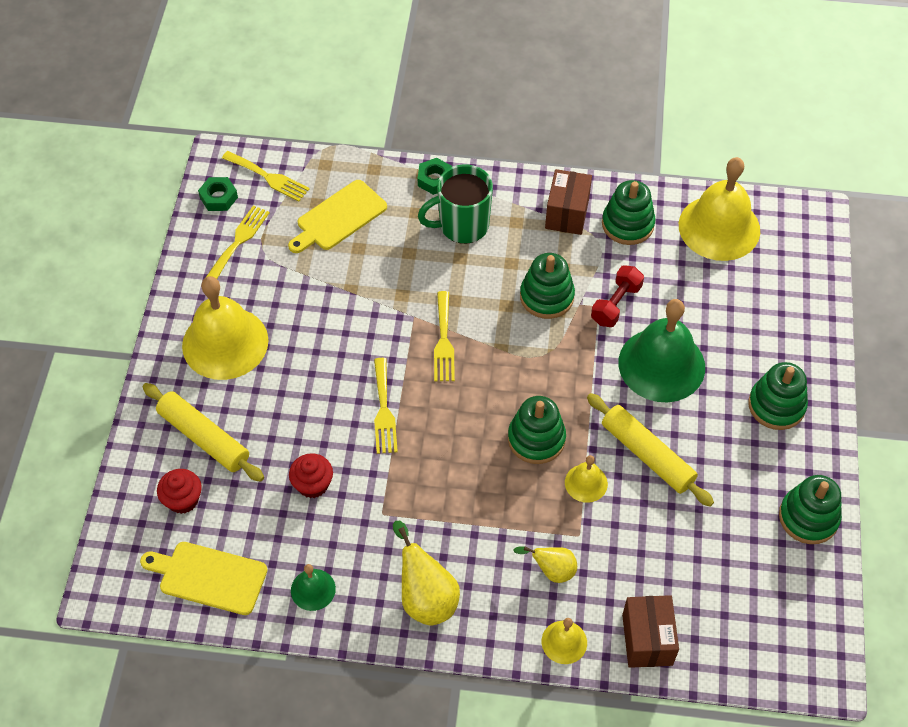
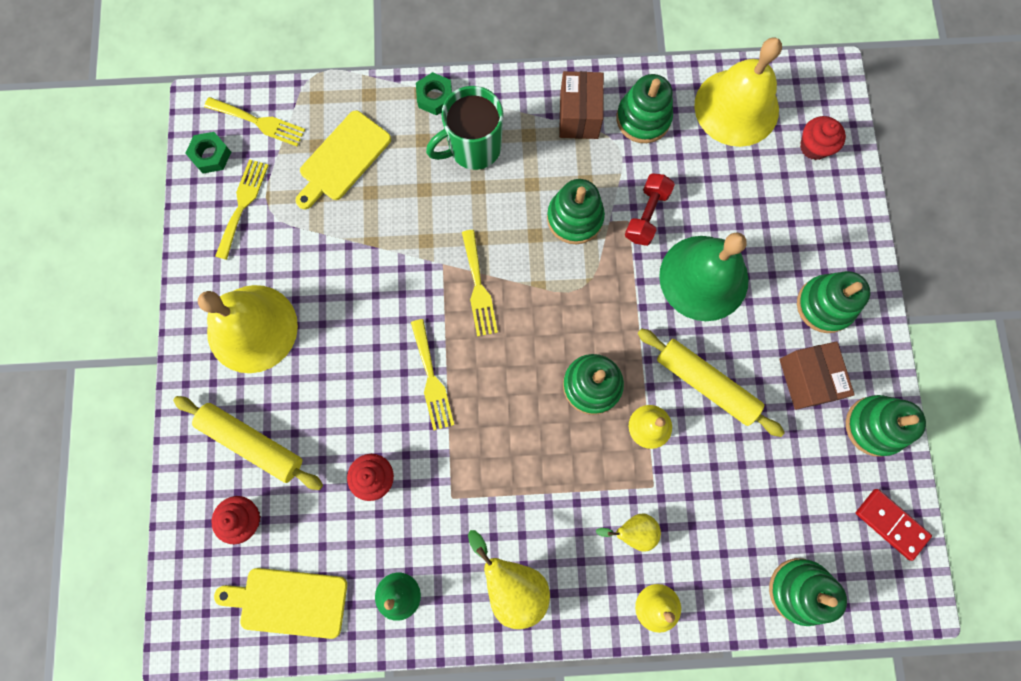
camera: 10 degrees left, 20 degrees up
brown box [622,595,679,668] -> brown box moved to [779,342,855,410]
none -> green stacking toy [769,558,847,626]
none -> red cupcake [800,116,846,160]
none -> red domino [856,489,932,561]

